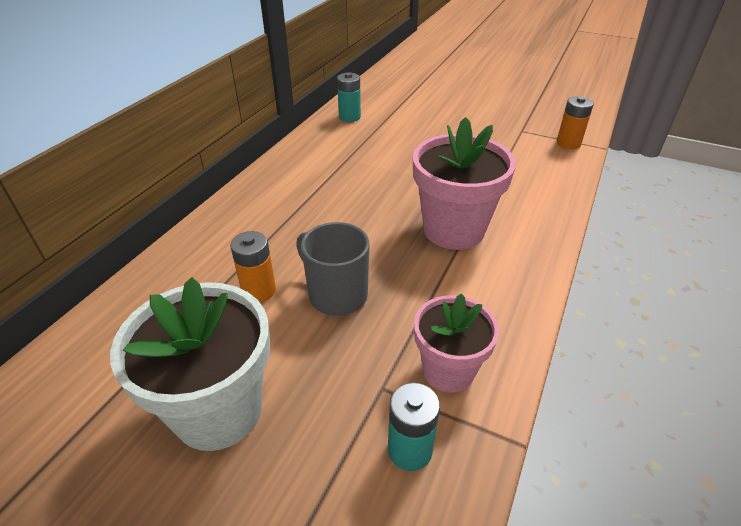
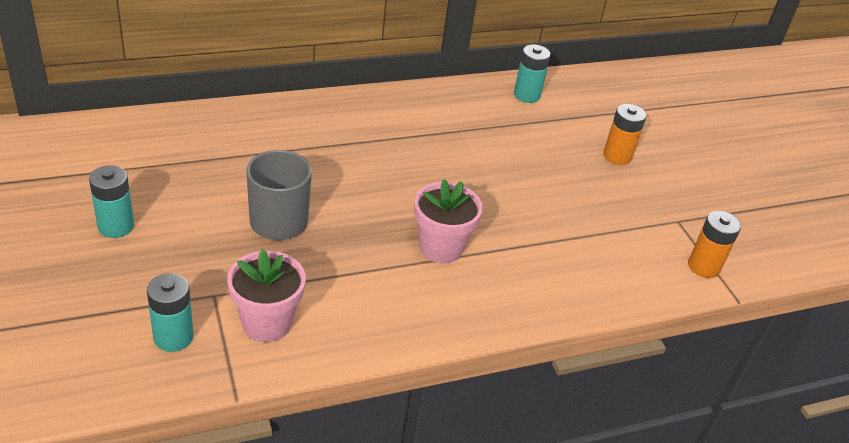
camera: 40 degrees right, 0 degrees up
white flower pot [110,277,270,451] -> turquoise battery [89,165,134,238]
orange battery [230,231,276,302] -> orange battery moved to [603,104,646,165]
pink flower pot [413,117,516,250] -> pink flower pot [414,179,483,263], size x0.63

